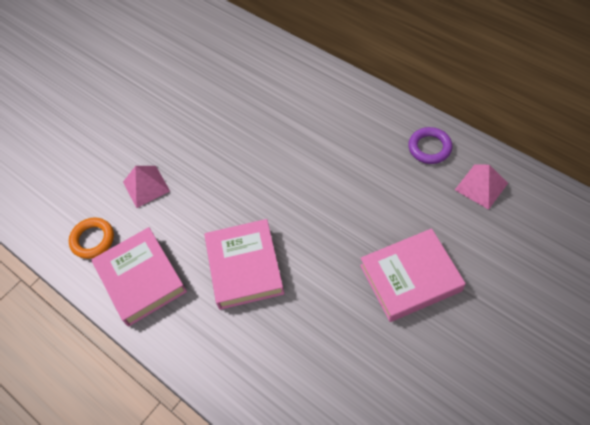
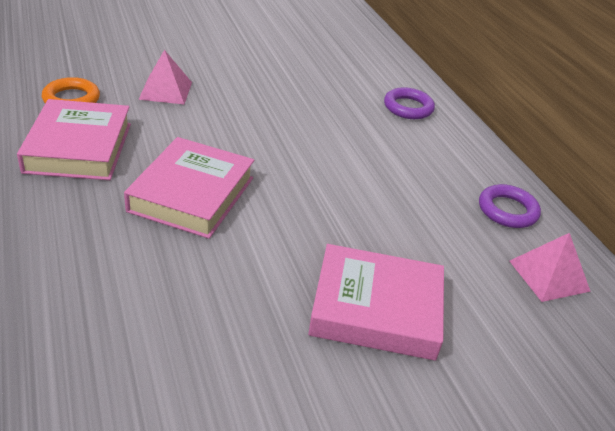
camera: 20 degrees right, 20 degrees down
none -> purple ring [384,87,435,119]

